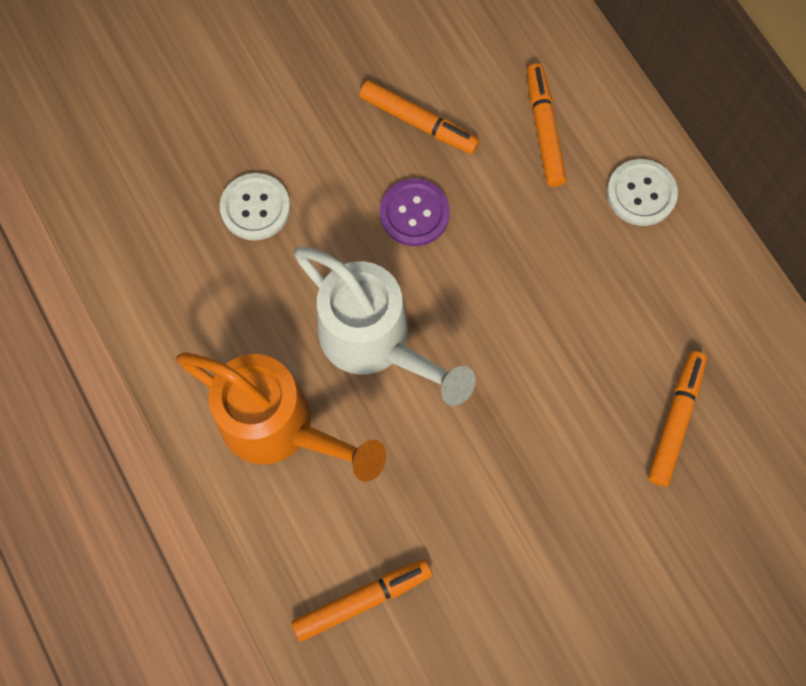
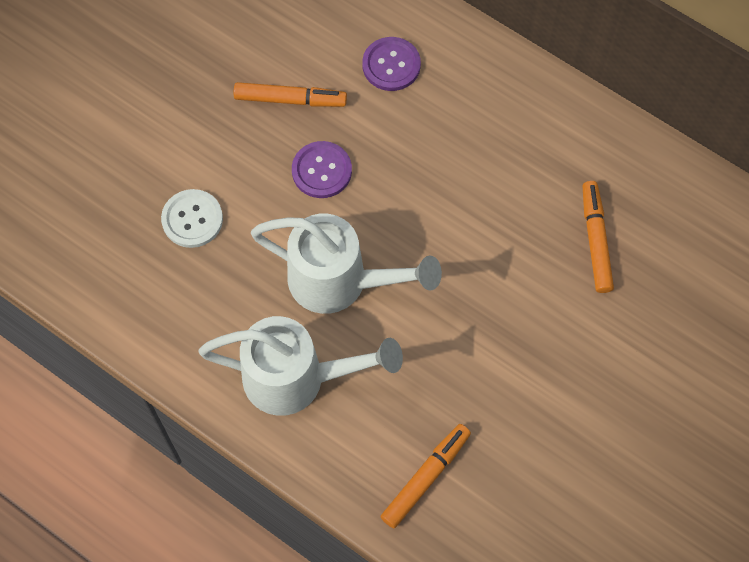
camera: 25 degrees left, 5 degrees down
orange watering can [176,352,386,482] -> white watering can [198,316,403,416]
orange marker [527,63,567,187] -> purple button [362,37,421,91]
white button [607,159,678,226] -> none

